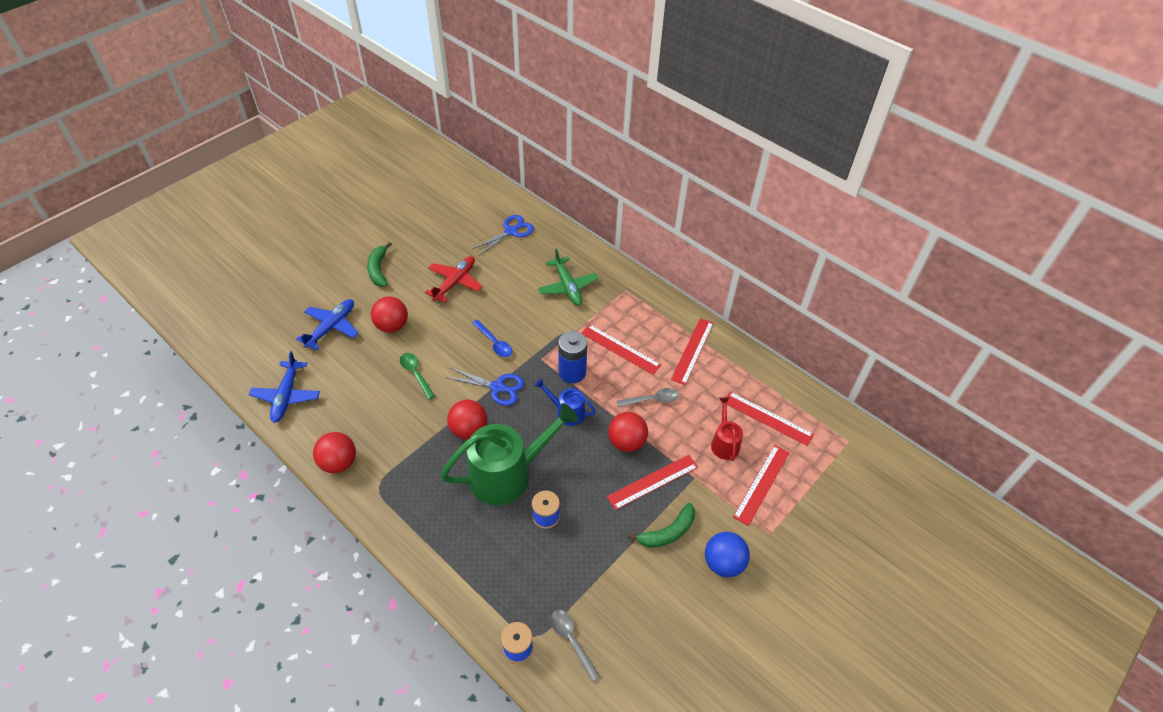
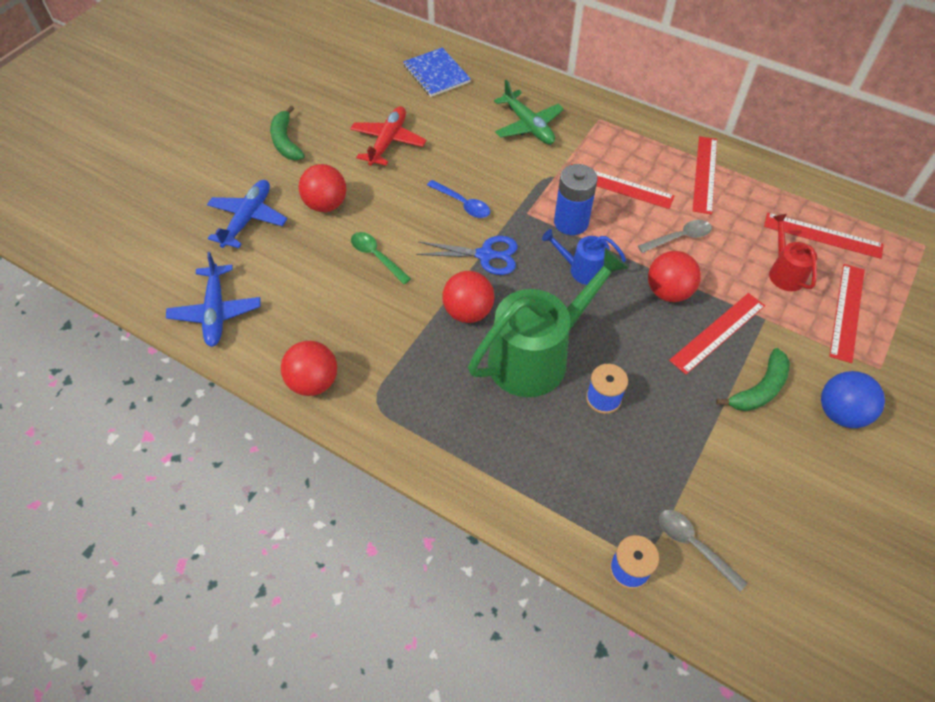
camera: 10 degrees left, 5 degrees up
blue scissors [473,215,534,255] -> blue notebook [403,48,471,97]

